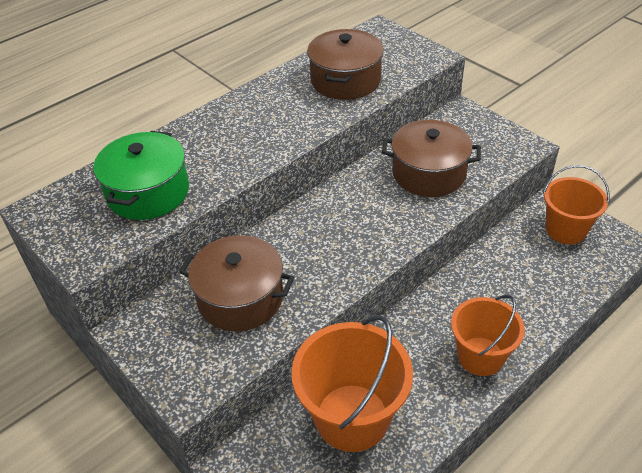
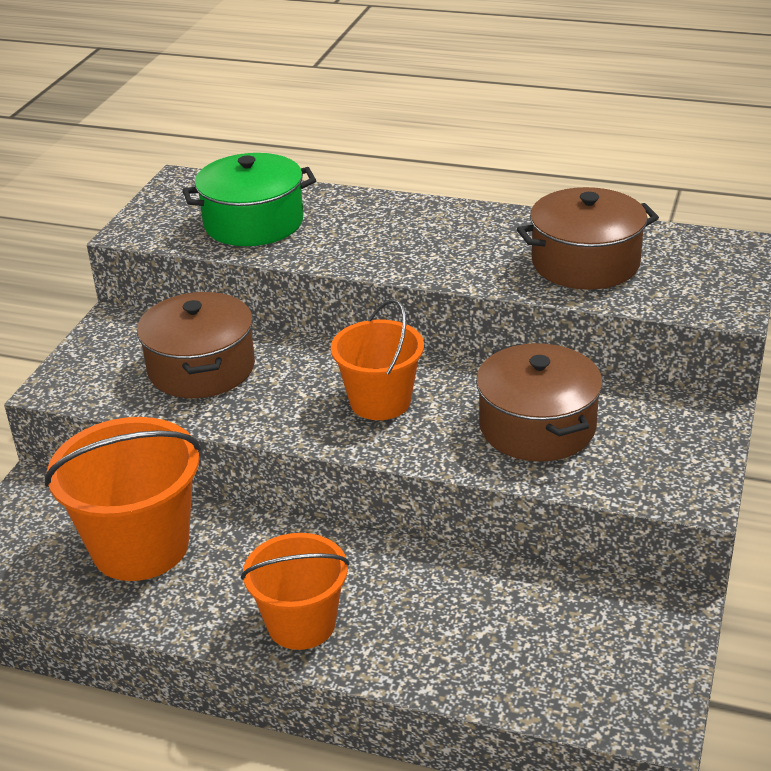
camera: 60 degrees right, 10 degrees down
orange bucket [543,165,610,244] -> orange bucket moved to [331,299,424,420]

